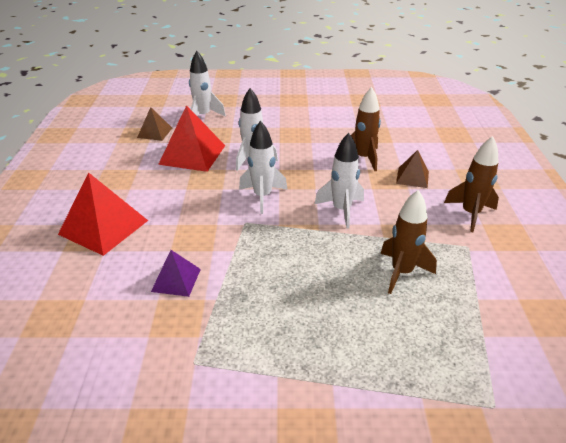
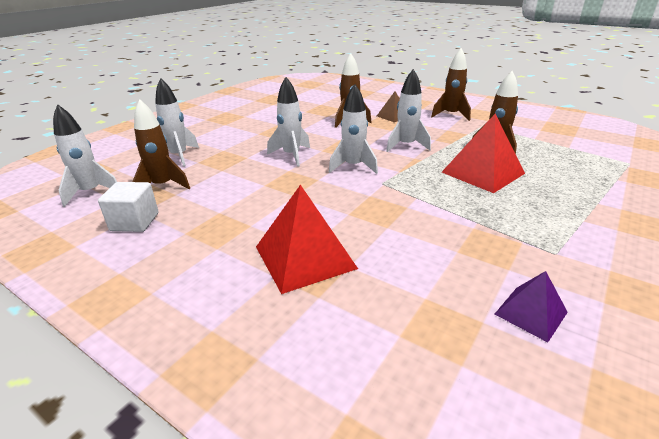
camera: 55 degrees left, 5 degrees down
brown pyramid [137,107,172,141] -> brown rocket [132,99,190,189]
purple pyramid [151,250,201,297] -> purple pyramid moved to [495,271,568,342]
red pyramid [158,105,225,172] -> red pyramid moved to [442,114,525,193]
none -> white rocket [53,104,117,207]
none -> white cube [98,182,159,232]

